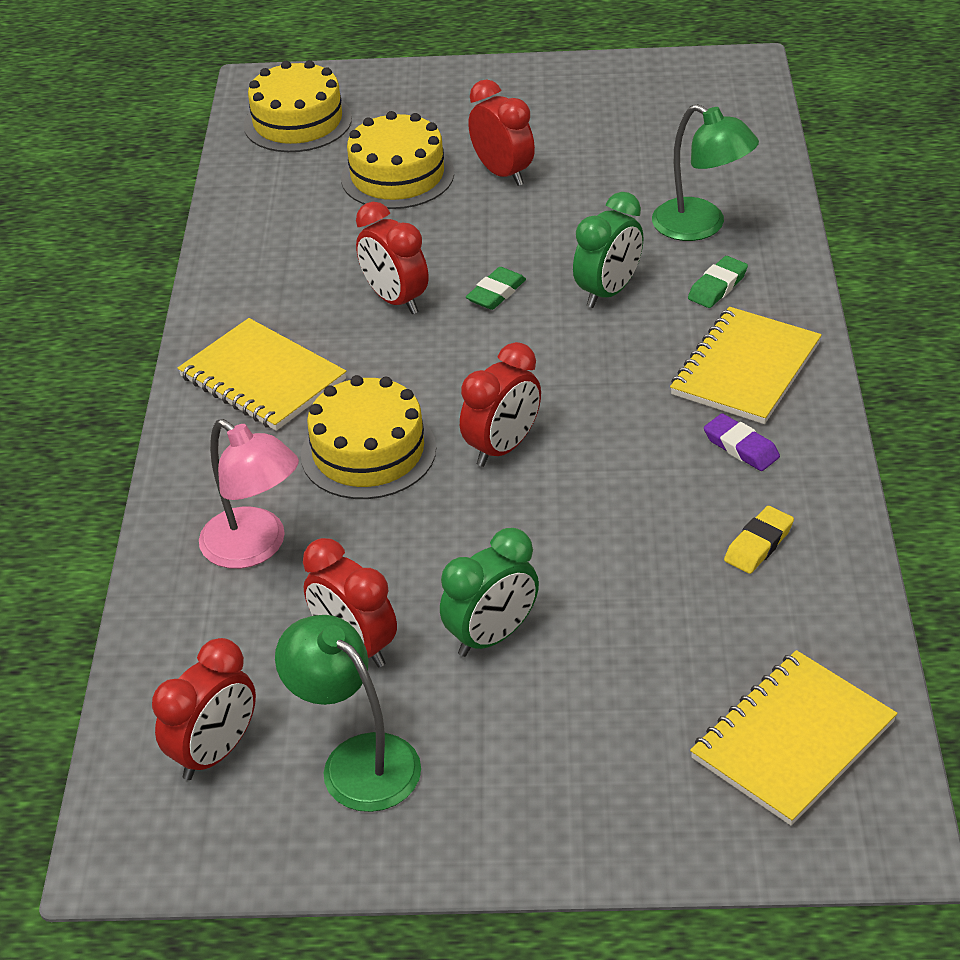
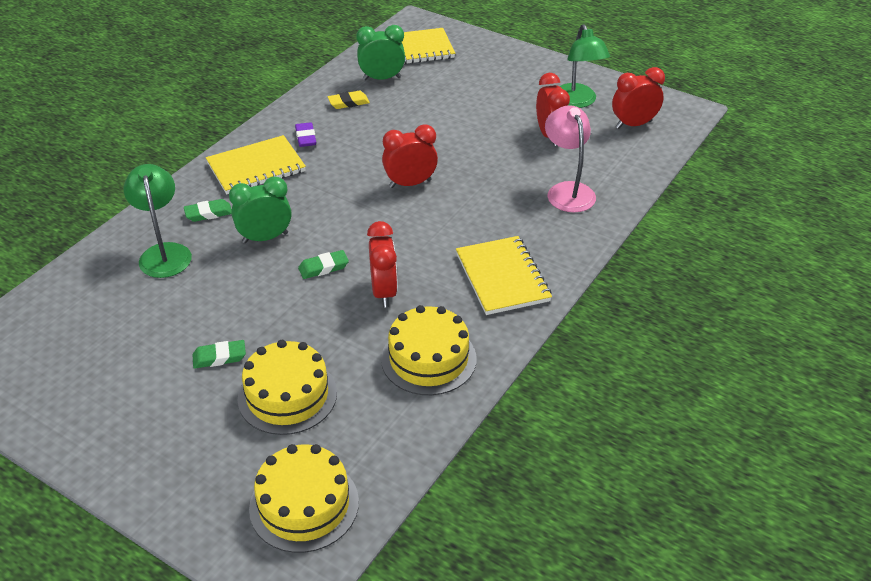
camera: 150 degrees left, 0 degrees up
yellow cake [301,375,436,499] -> yellow cake moved to [381,305,476,395]
green clock [440,528,539,657] -> green clock moved to [356,25,405,80]
red clock [468,79,535,186] -> green eraser [192,340,246,369]

